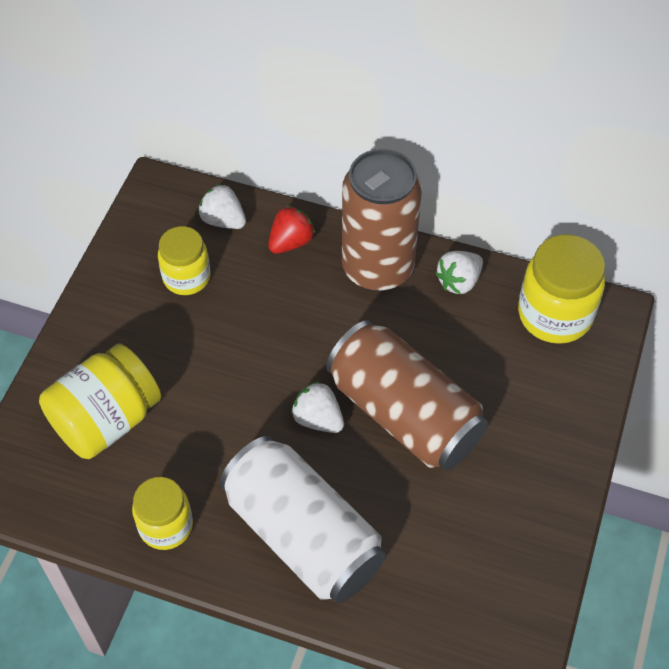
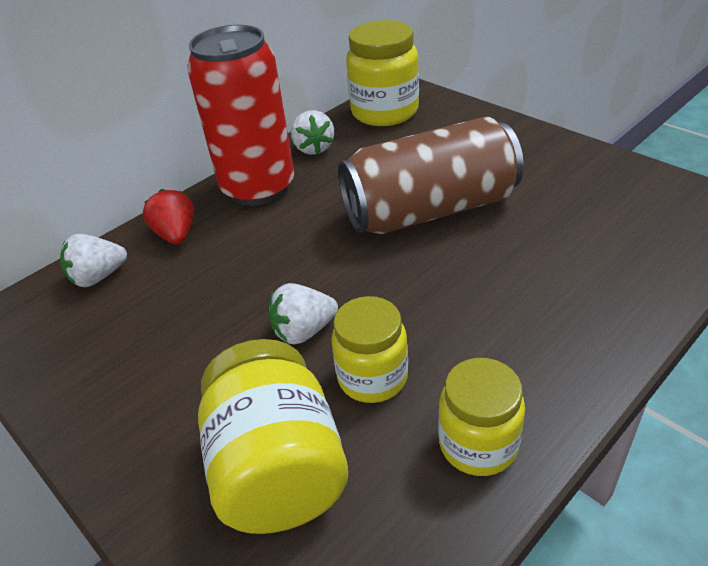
camera: 60 degrees left, 15 degrees down
yellow jar [158,226,210,295] -> yellow jar moved to [331,296,408,403]
white can [220,436,386,603] -> none
white strawberry [291,381,344,433] -> white strawberry moved to [269,283,338,344]
brown can [342,149,422,291] -> red can [187,25,294,206]

